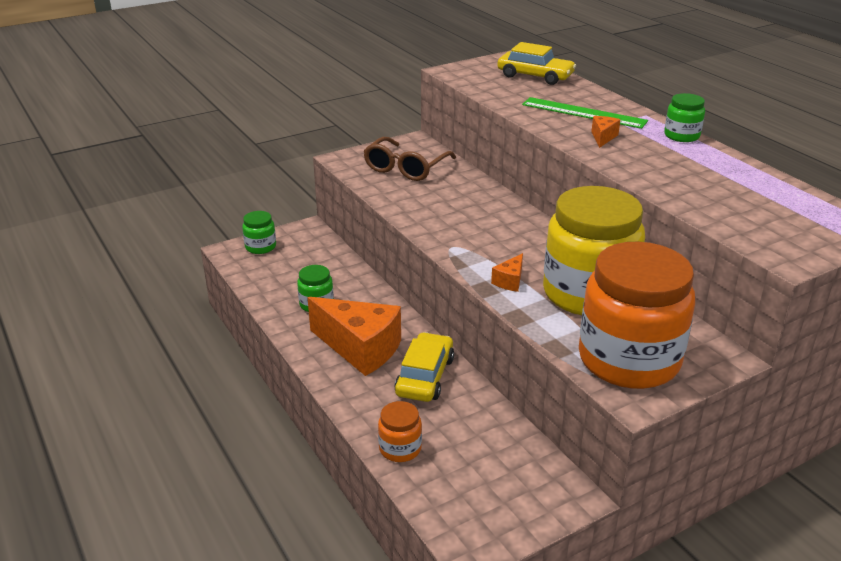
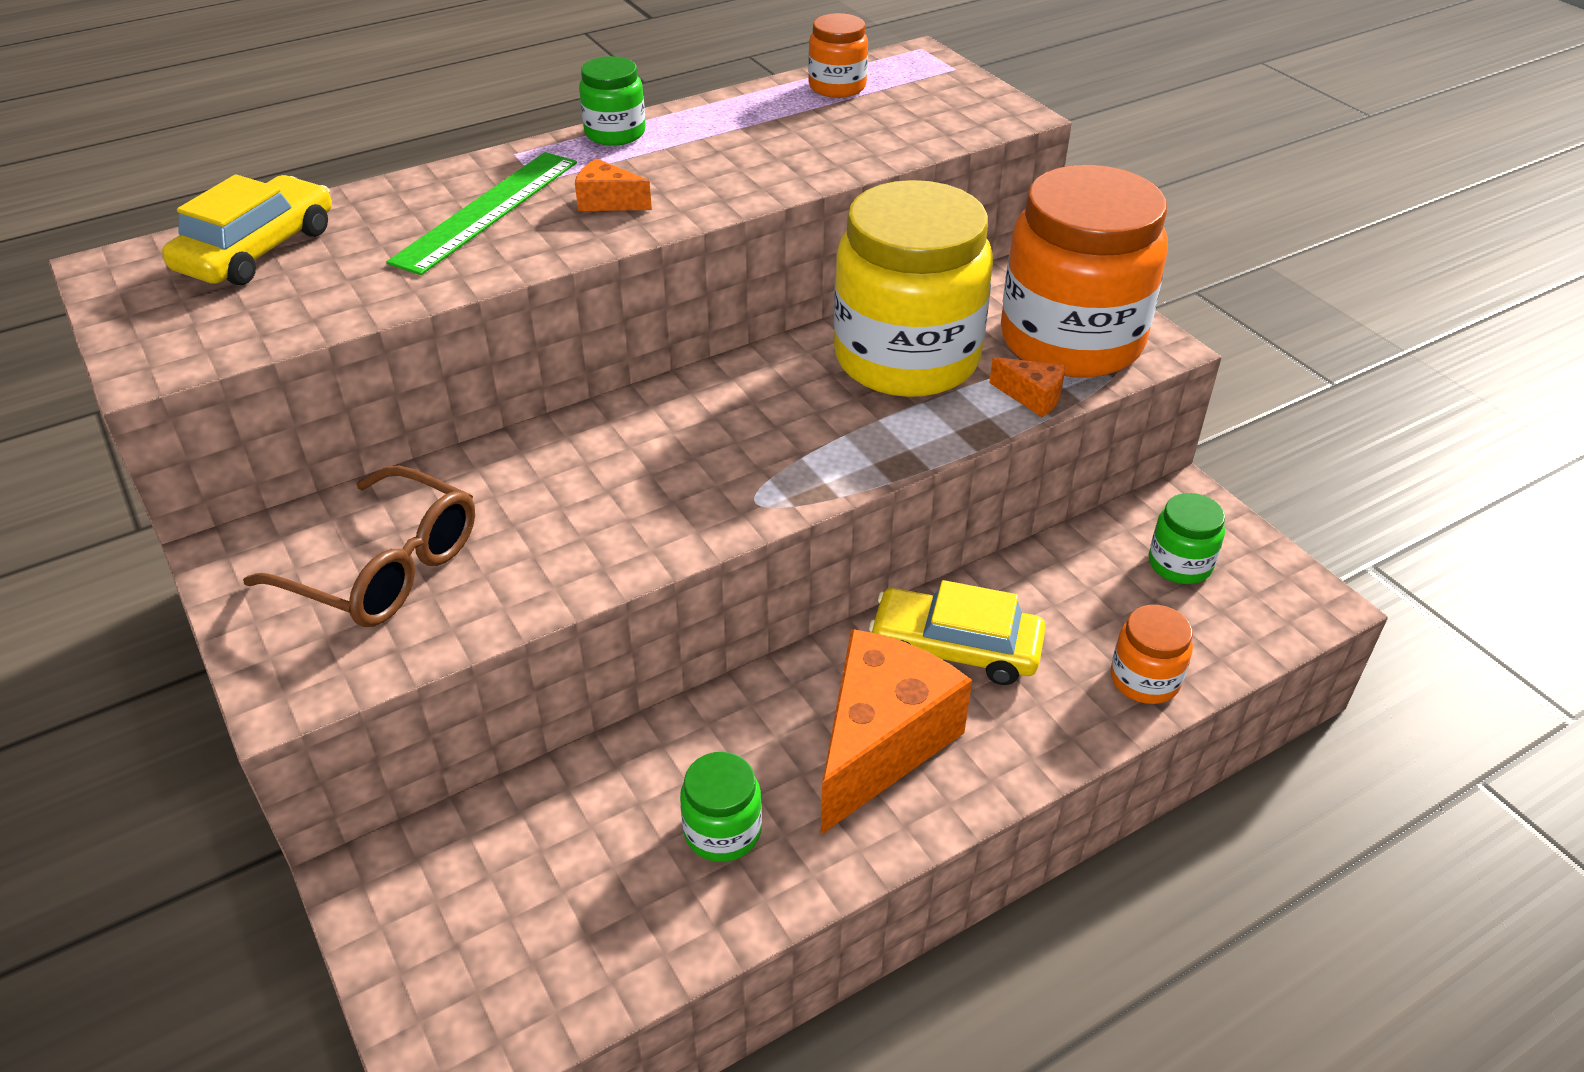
camera: 90 degrees left, 10 degrees up
green jar [242,211,276,254] -> green jar moved to [1149,493,1225,584]
orange cheese [491,253,523,292] -> orange cheese moved to [989,357,1066,417]
none -> orange jar [808,13,868,98]

